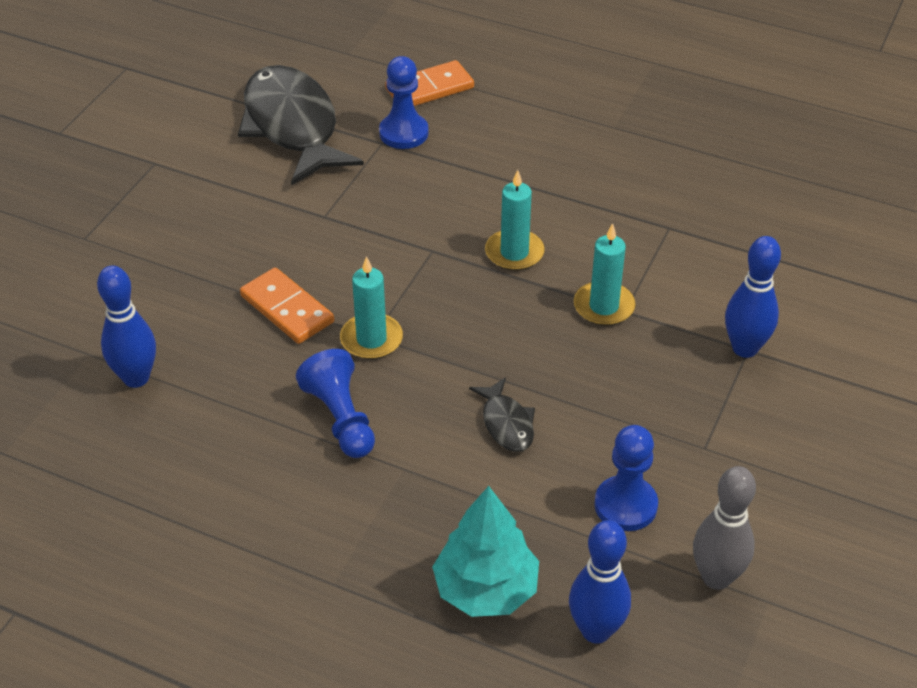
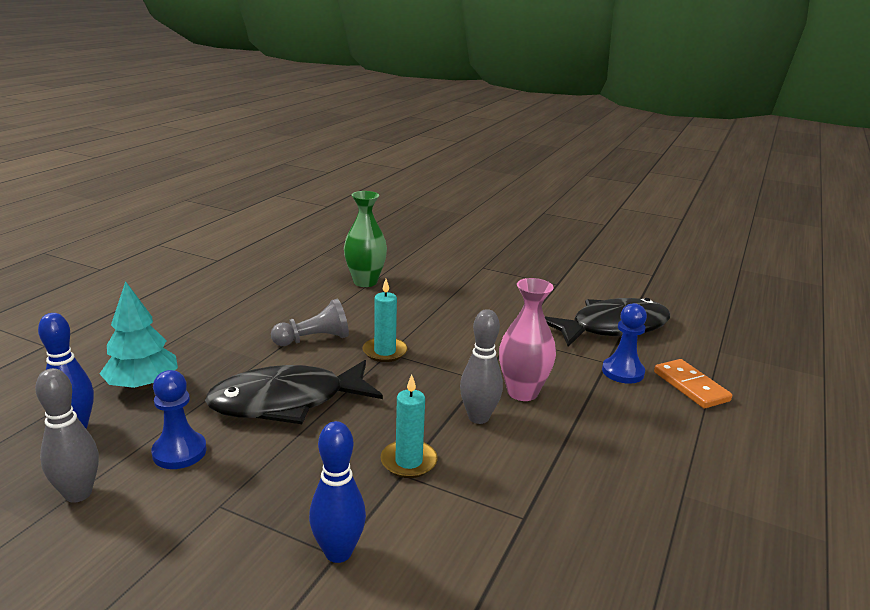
camera: 90 degrees right, 20 degrees down
blue bowling pin [97,266,156,388] -> green vase [344,191,387,287]
orange domino [240,268,334,344] -> none
blue pawn [296,349,375,458] -> grey pawn [271,299,349,346]
black fish [469,377,535,452] -> black fish [205,360,383,424], size x2.25
turquoise candle [485,170,545,271] -> grey bowling pin [460,309,503,424]
none -> pink vase [499,278,556,401]

